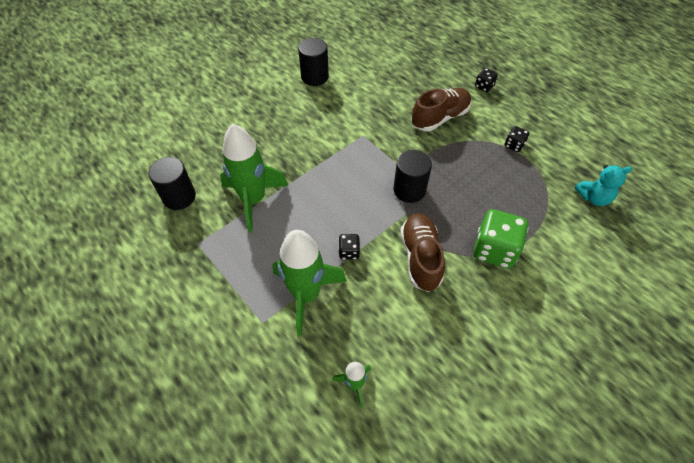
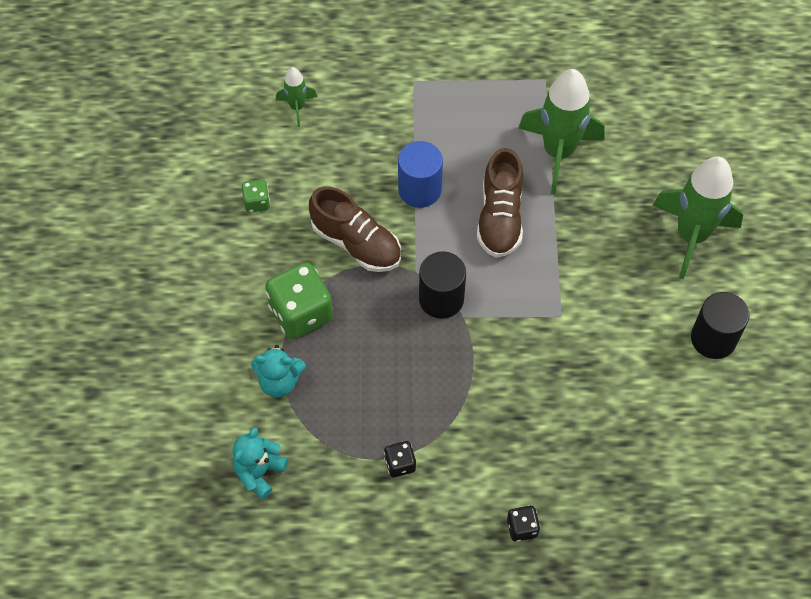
camera: 130 degrees right, 5 degrees up
black cylinder [148,157,196,210] -> none
green rocket [273,230,347,336] -> green rocket moved to [653,156,743,279]
black dice [338,234,360,260] -> blue cylinder [398,141,443,208]
brown shoe [411,88,471,131] -> brown shoe moved to [477,148,524,258]
none -> green dice [242,179,270,213]
none -> turquoise teddy bear [251,345,306,397]

